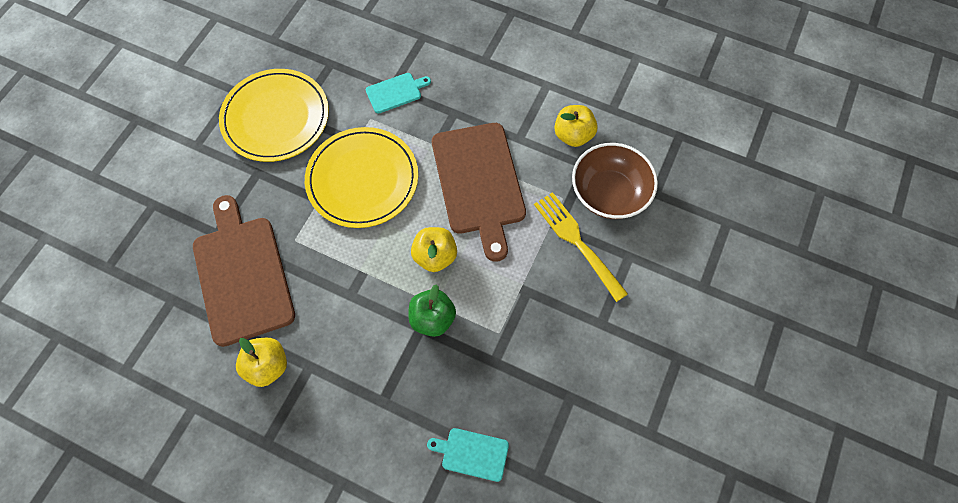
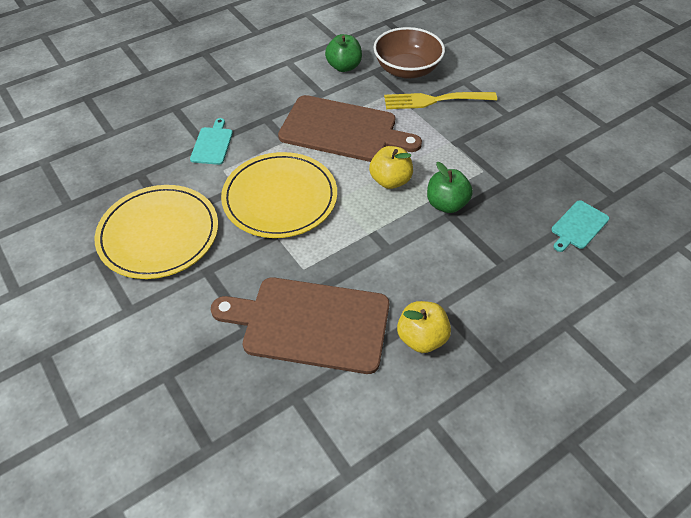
camera: 60 degrees left, 15 degrees down
yellow apple [554,105,598,147] -> green apple [325,34,362,72]

